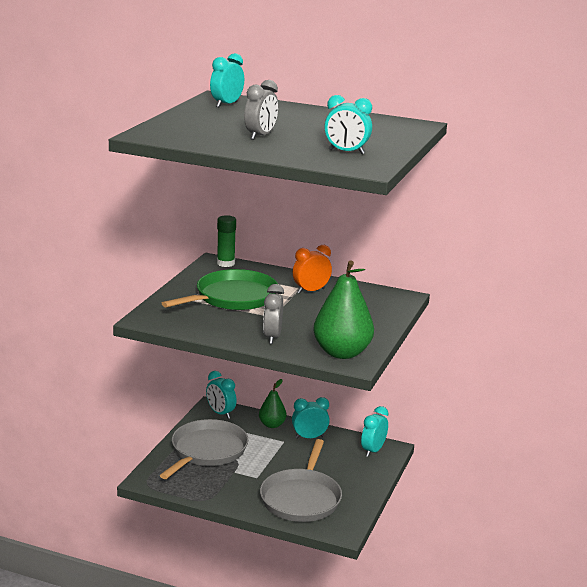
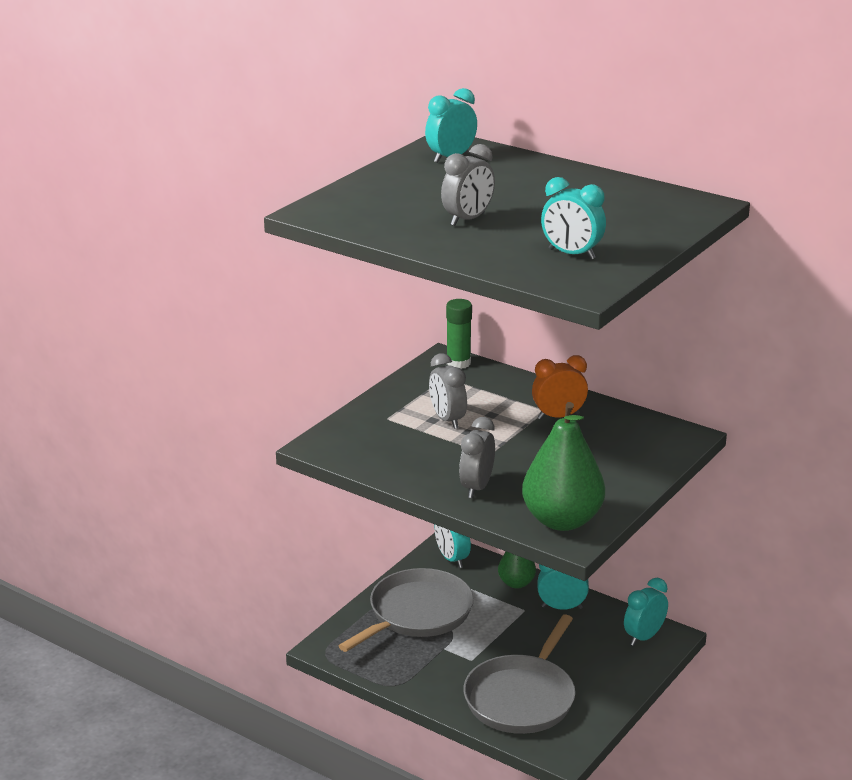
camera: 15 degrees right, 5 degrees up
green pan [162,269,278,310] -> grey clock [429,353,467,429]

